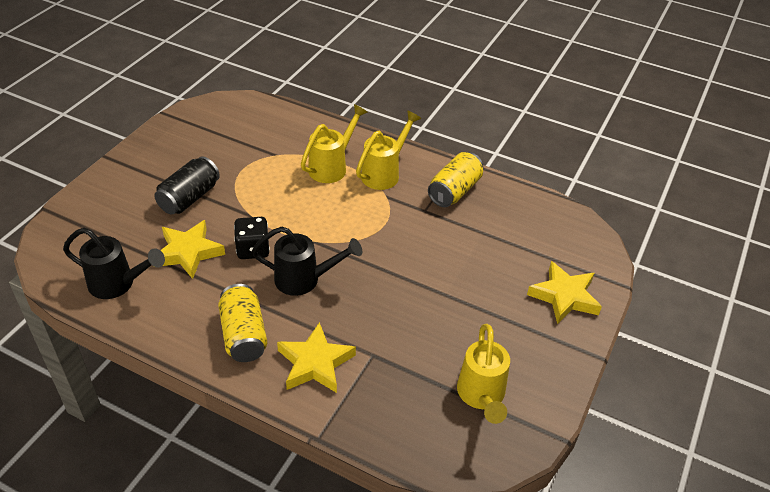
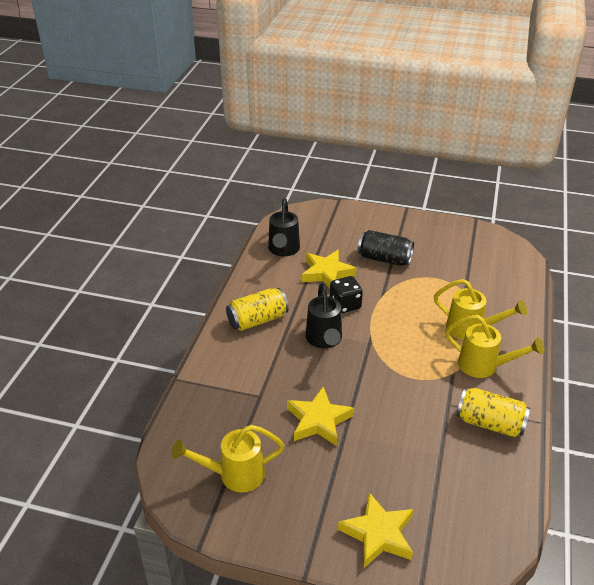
camera: 80 degrees right, 5 degrees down
yellow star [277,322,356,393] -> yellow star moved to [287,386,354,446]

